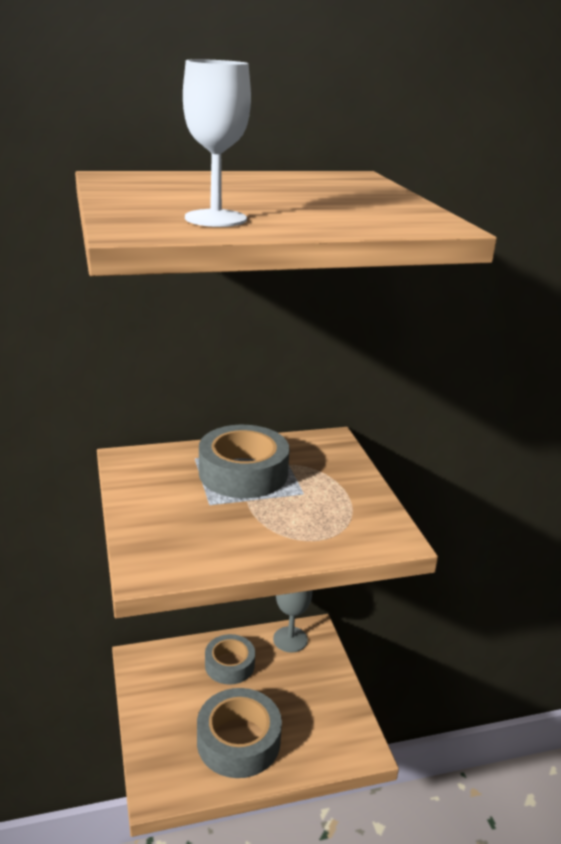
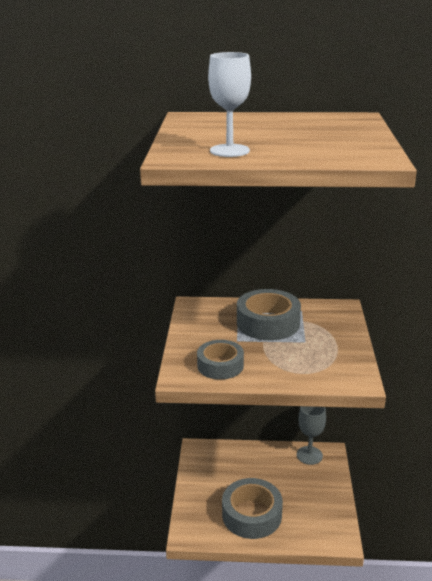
camera: 20 degrees right, 0 degrees up
grey tape [205,634,255,685] -> grey tape moved to [197,340,244,380]

